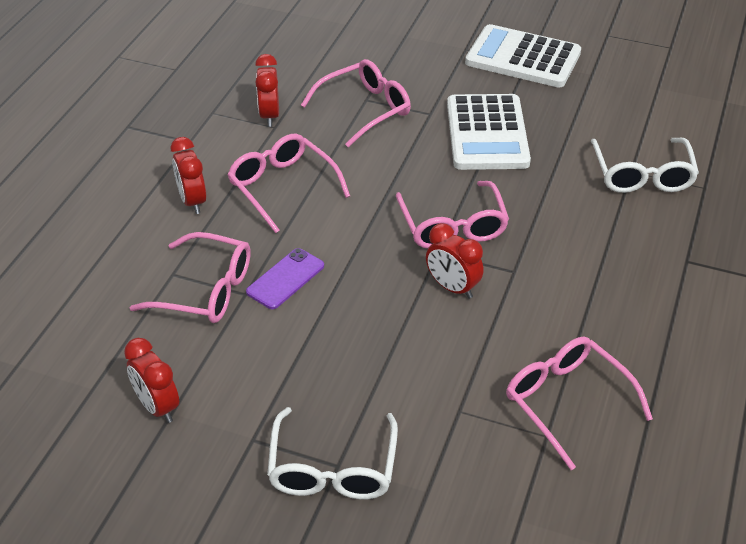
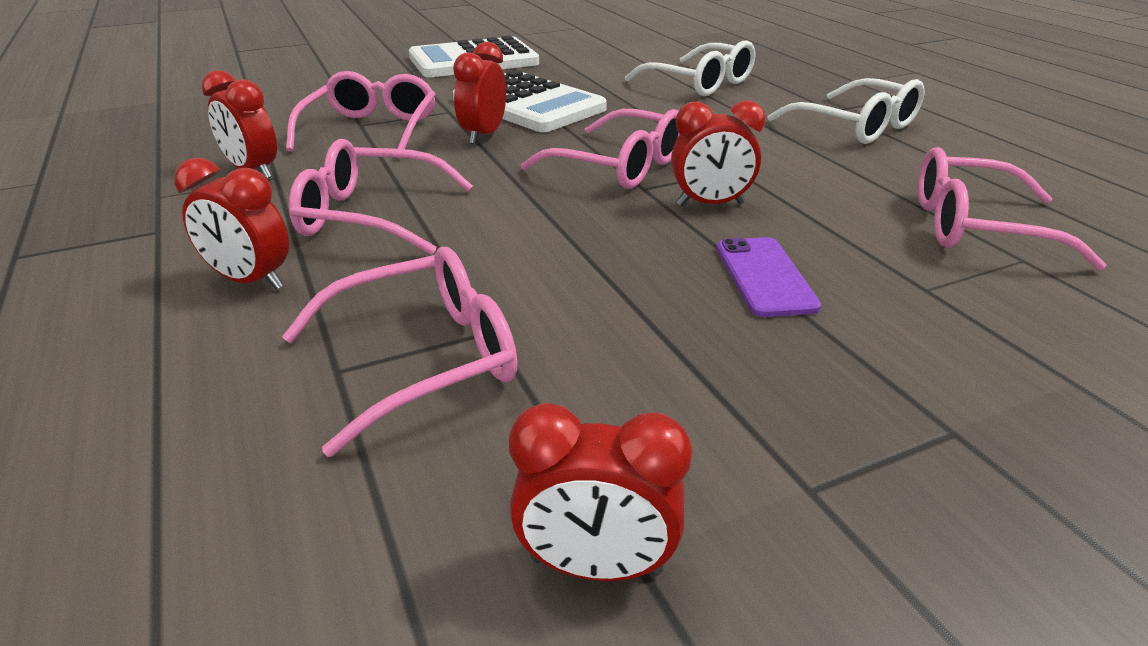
camera: 45 degrees left, 10 degrees down
purple phone [246,248,324,309] -> purple phone moved to [717,237,821,317]
white glasses [267,407,398,500] -> white glasses moved to [768,78,925,144]
none -> red clock [453,42,506,145]

